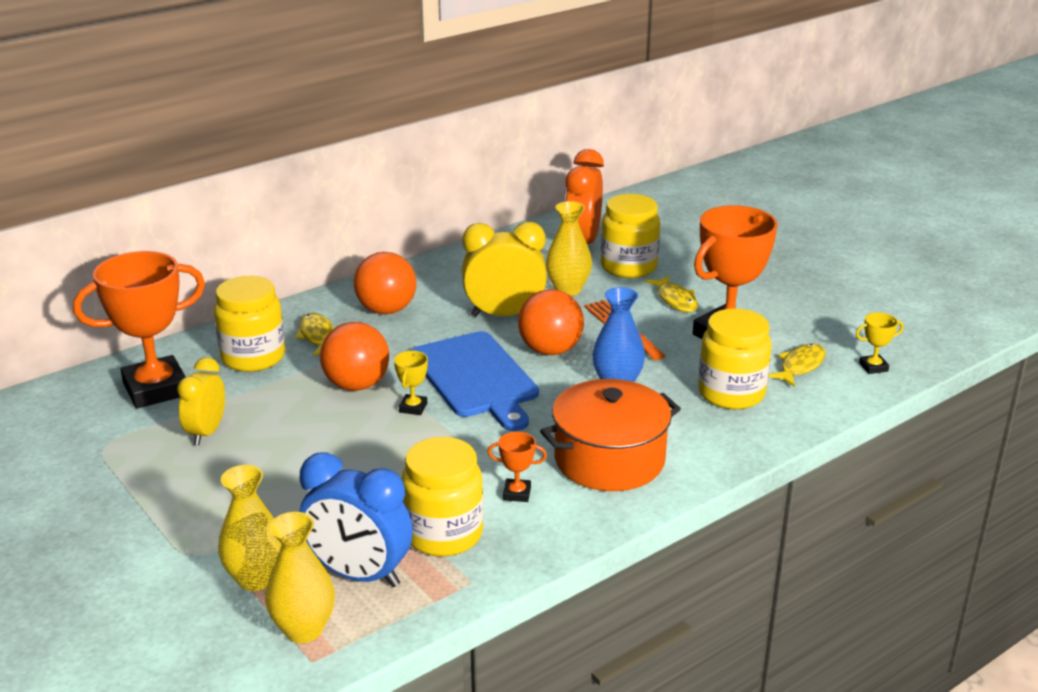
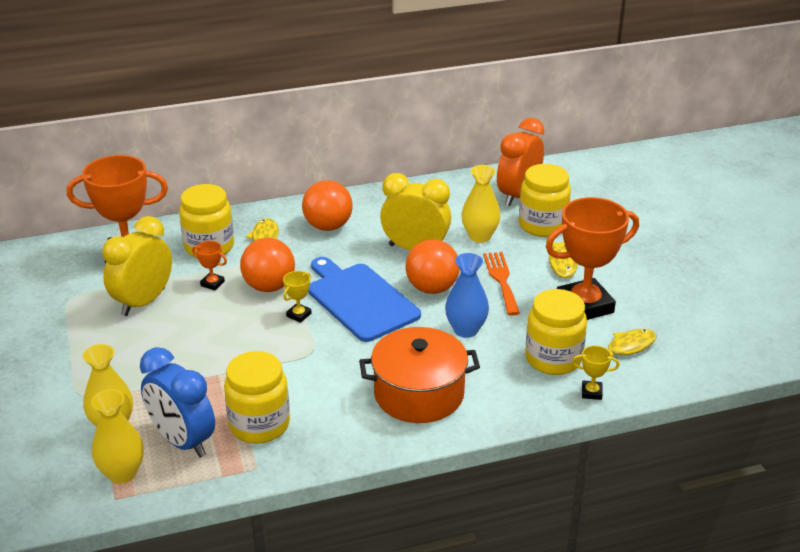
camera: 20 degrees right, 5 degrees up
yellow clock [177,357,225,445] -> yellow clock [102,216,172,316], size x1.54
blue cutting board [411,331,539,431] -> blue cutting board turned 150 degrees clockwise [308,257,421,342]
orange trophy [487,432,547,502] -> orange trophy moved to [192,241,227,291]
yellow trophy [856,312,904,374] -> yellow trophy moved to [572,346,619,400]

